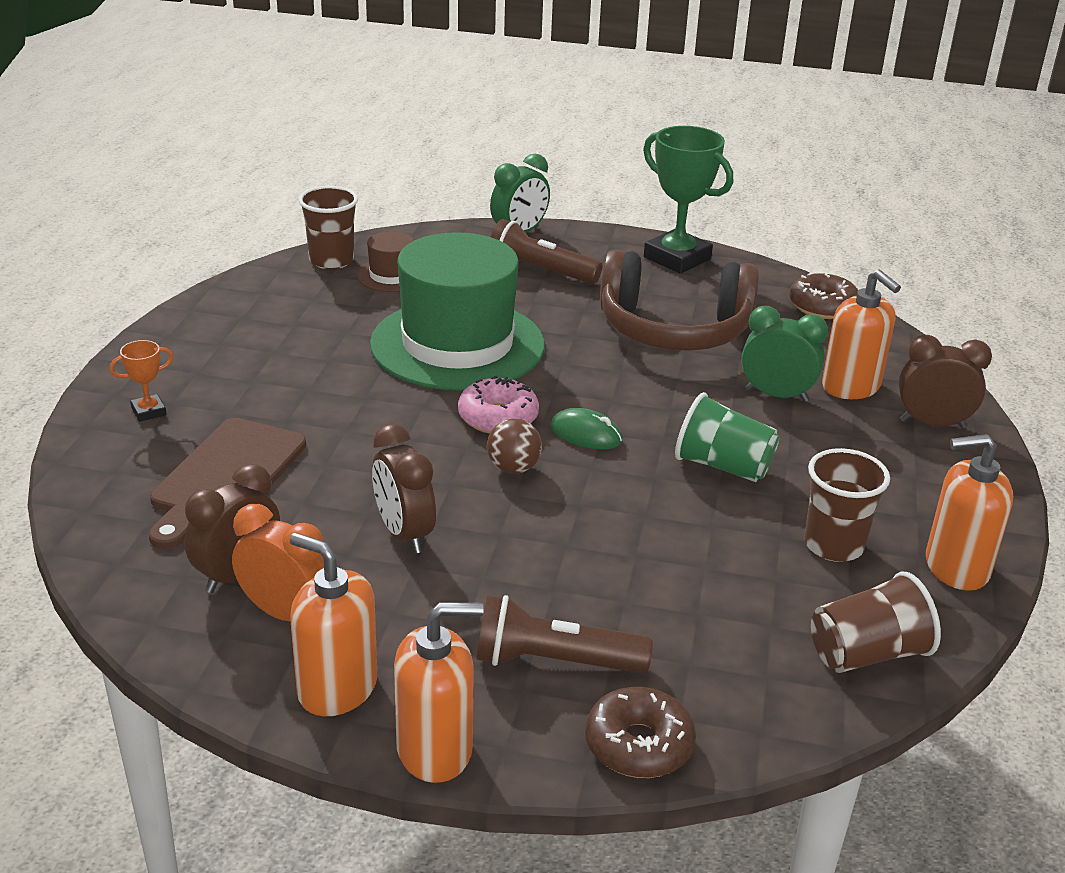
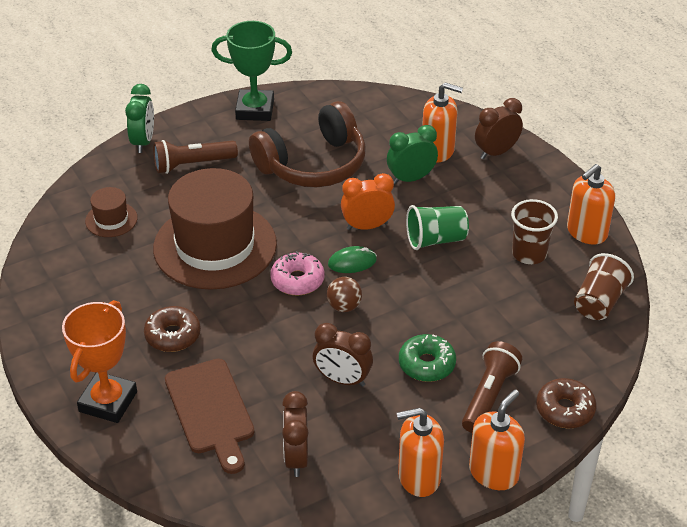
camera: 40 degrees left, 10 degrees up
orange trophy [110,340,173,422] -> orange trophy [62,300,137,423], size x2.18
orange clock [232,504,324,621] -> orange clock moved to [341,173,395,230]
brown cup [299,186,358,269] -> none
green hat [370,232,545,391] -> brown hat [153,168,277,290]
brown flashlight [476,595,653,674] -> brown flashlight turned 150 degrees clockwise [462,341,522,433]
brown donut [790,273,858,319] -> brown donut moved to [144,306,201,352]
none -> green donut [399,334,456,382]

